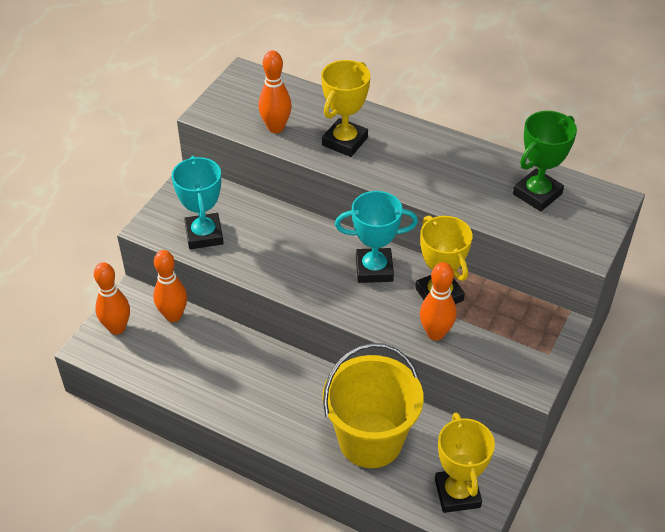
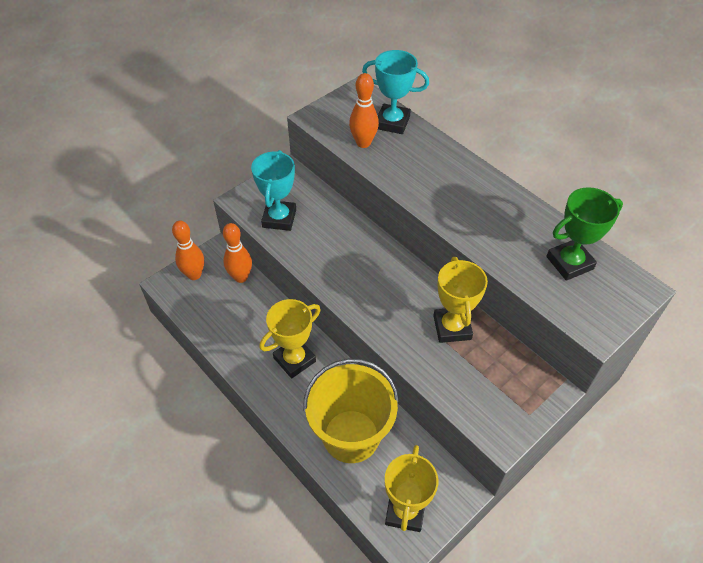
camera: 20 degrees right, 5 degrees up
yellow trophy [321,60,370,157] -> yellow trophy moved to [259,299,321,378]
turquoise trophy [335,191,418,283] -> turquoise trophy moved to [362,50,429,134]
orange bowling pin [420,262,457,340] -> none

